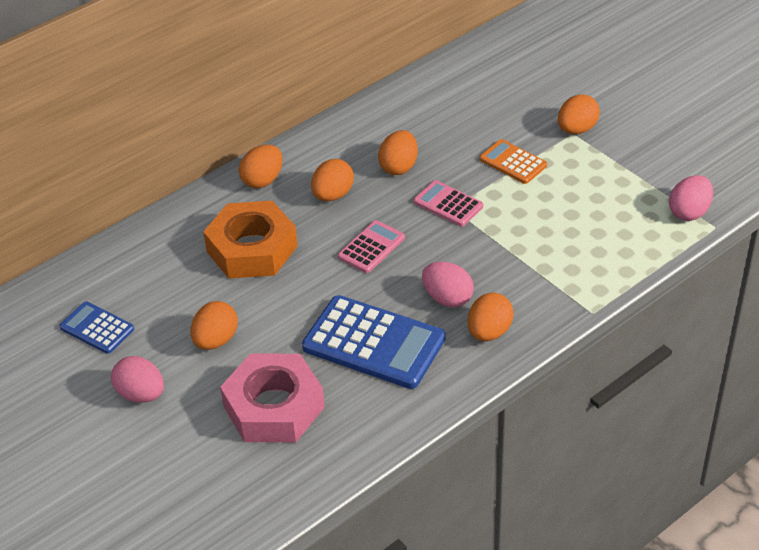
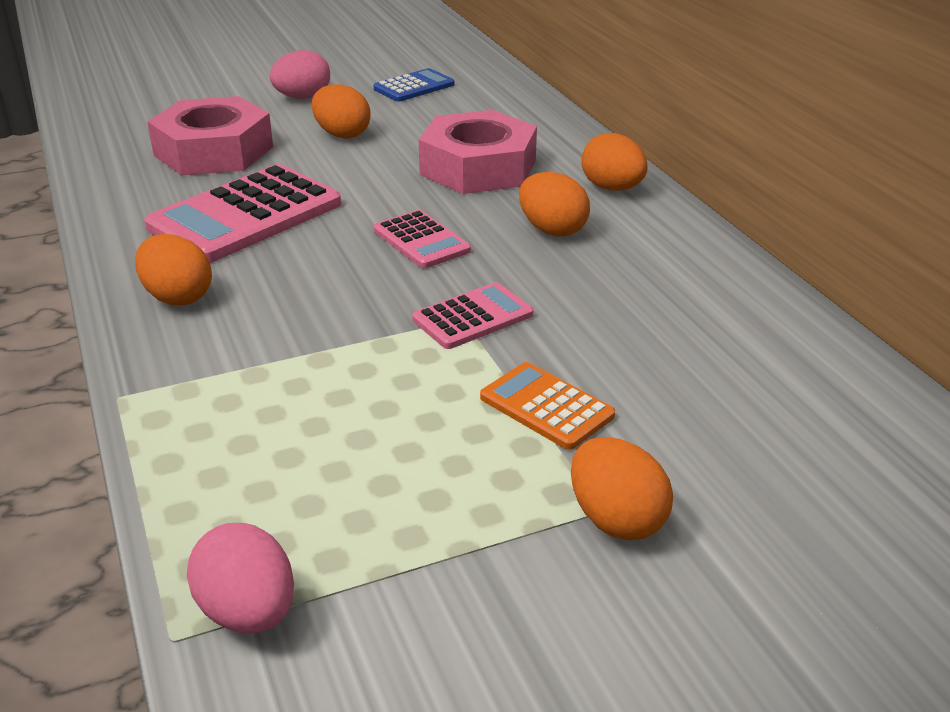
camera: 105 degrees right, 10 degrees down
orange nut [203,201,298,279] -> pink nut [419,110,537,194]
blue calculator [302,295,446,389] -> pink calculator [144,164,341,263]
orange egg [378,130,418,175] -> none
pink egg [422,262,474,307] -> none
orange calculator [479,139,547,184] -> orange calculator turned 105 degrees counterclockwise [480,362,615,450]

